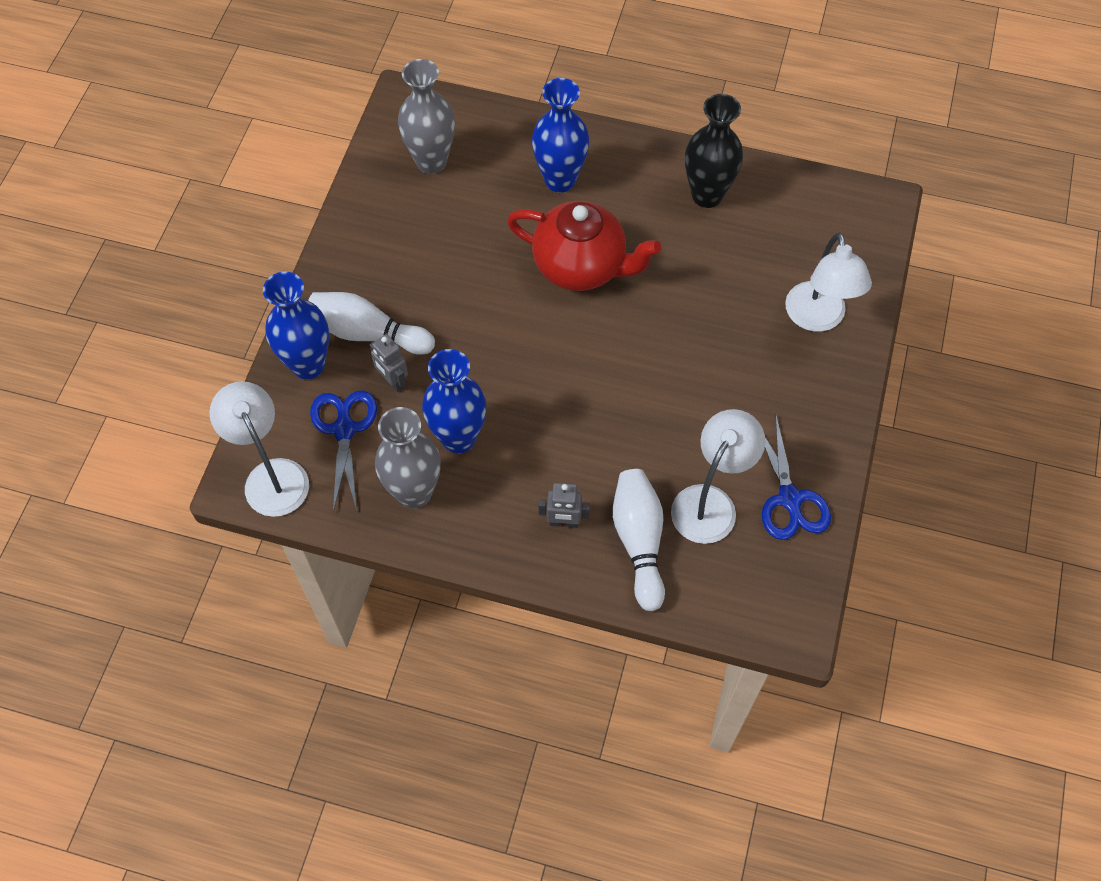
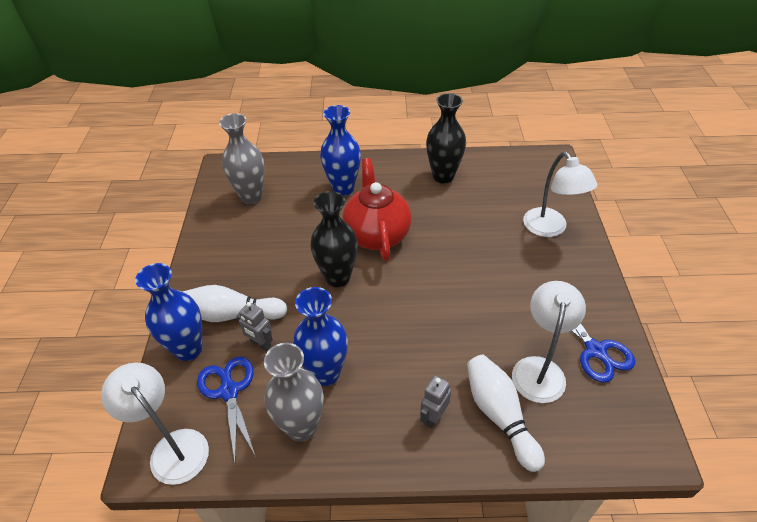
camera: 15 degrees left, 15 degrees down
red teapot [507,201,661,291] -> red teapot turned 105 degrees counterclockwise [342,158,412,261]
grey robot [538,483,590,528] -> grey robot turned 135 degrees clockwise [420,376,451,429]
none -> black vase [310,191,358,287]

